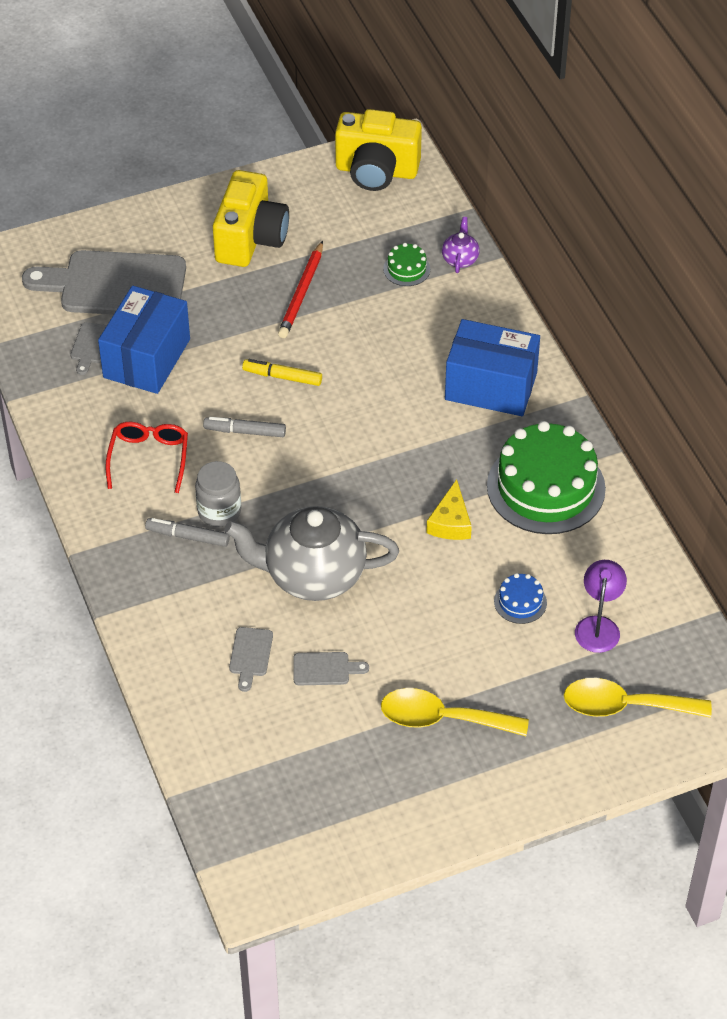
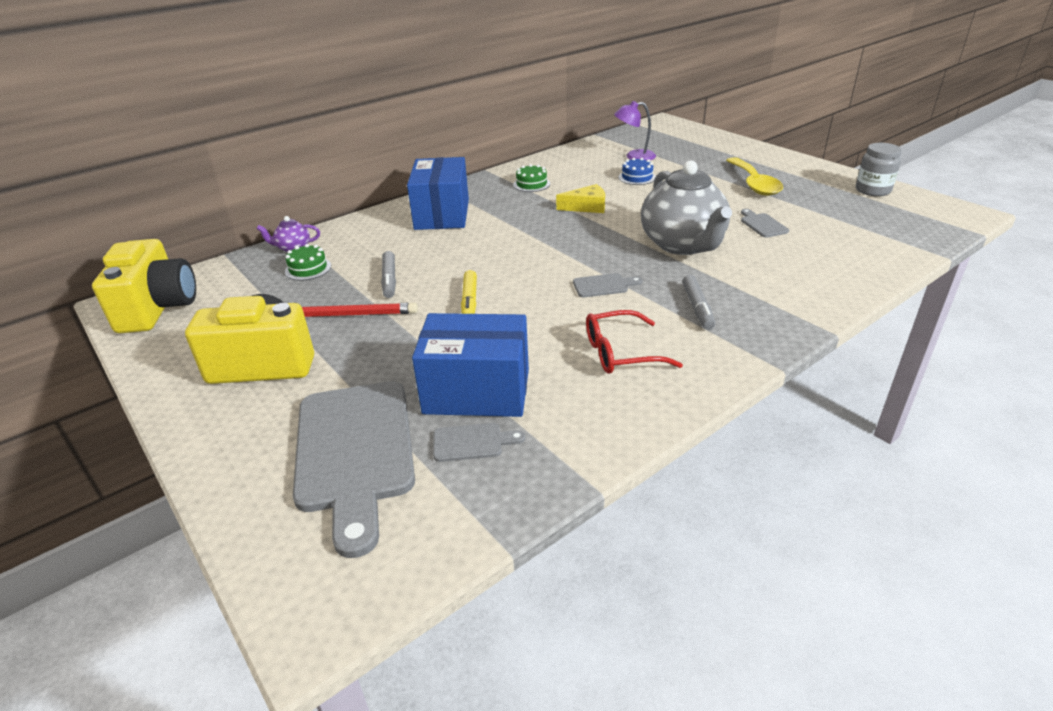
camera: 105 degrees left, 15 degrees down
grey jar [195,461,241,527] -> grey jar moved to [856,143,902,196]
grey marker [203,417,286,437] -> grey marker moved to [381,251,396,298]
grey cutting board [229,627,273,692] -> grey cutting board moved to [573,273,642,297]
green cake [487,421,606,534] -> green cake [513,164,550,192], size x0.43
yellow spoon [564,678,712,718] -> none

